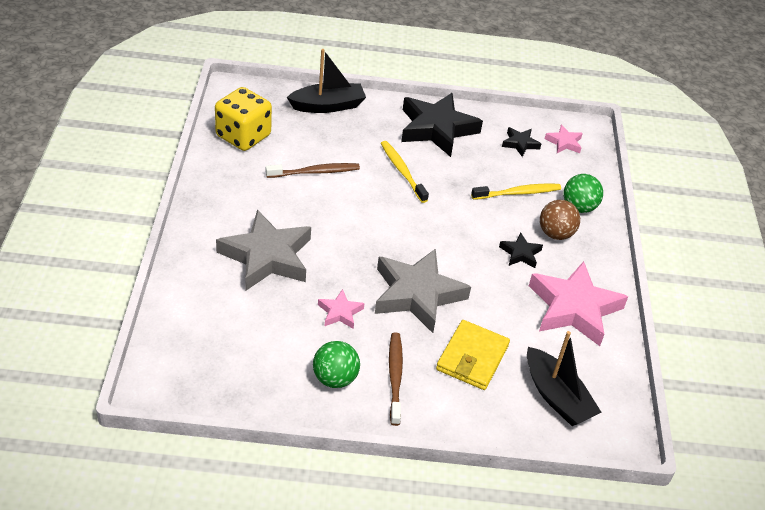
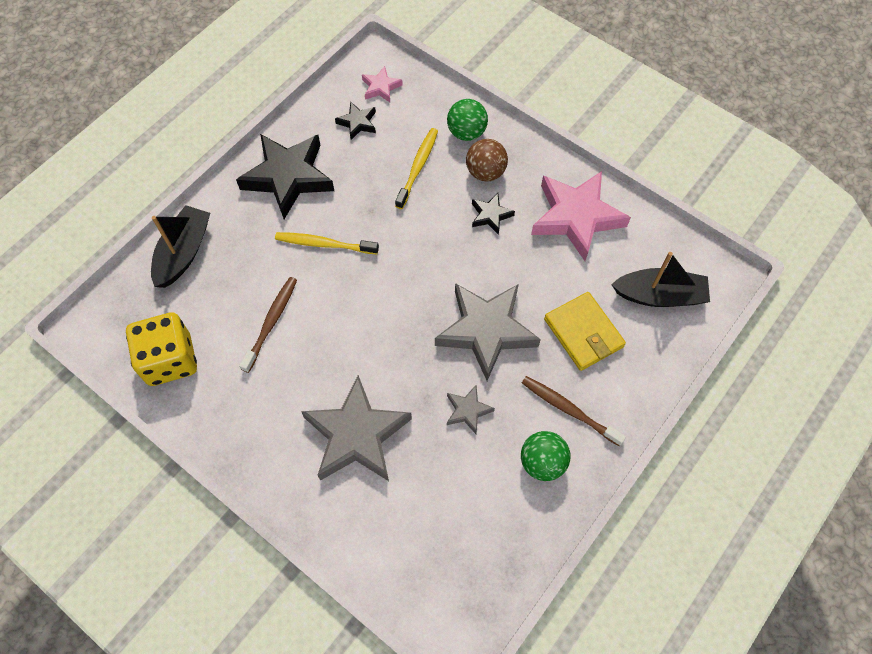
camera: 50 degrees left, 20 degrees up
pink star [318,289,365,329] -> grey star [447,385,495,434]

